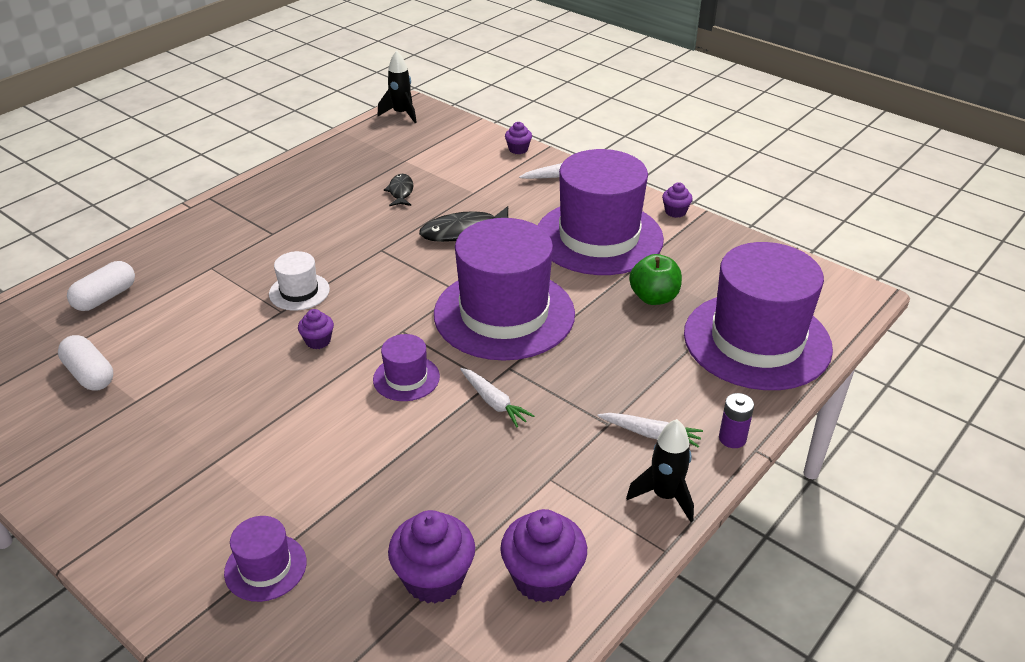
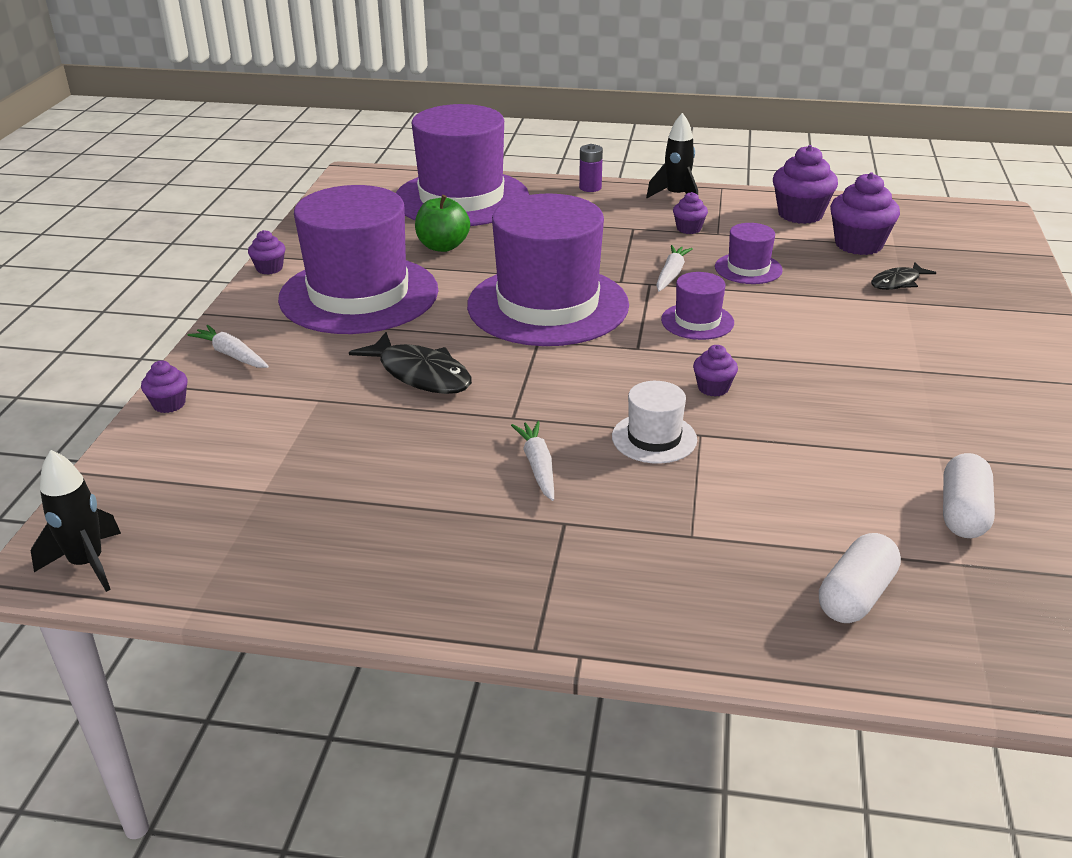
camera: 120 degrees left, 5 degrees down
white capsule [67,261,135,311] -> white capsule turned 60 degrees counterclockwise [819,533,901,623]
purple hat [224,516,307,602] -> purple hat moved to [715,223,783,284]
black fish [384,174,413,206] -> black fish moved to [871,262,936,290]
white carrot [598,413,703,448] -> white carrot moved to [511,421,554,501]
none -> purple cupcake [673,192,708,234]

